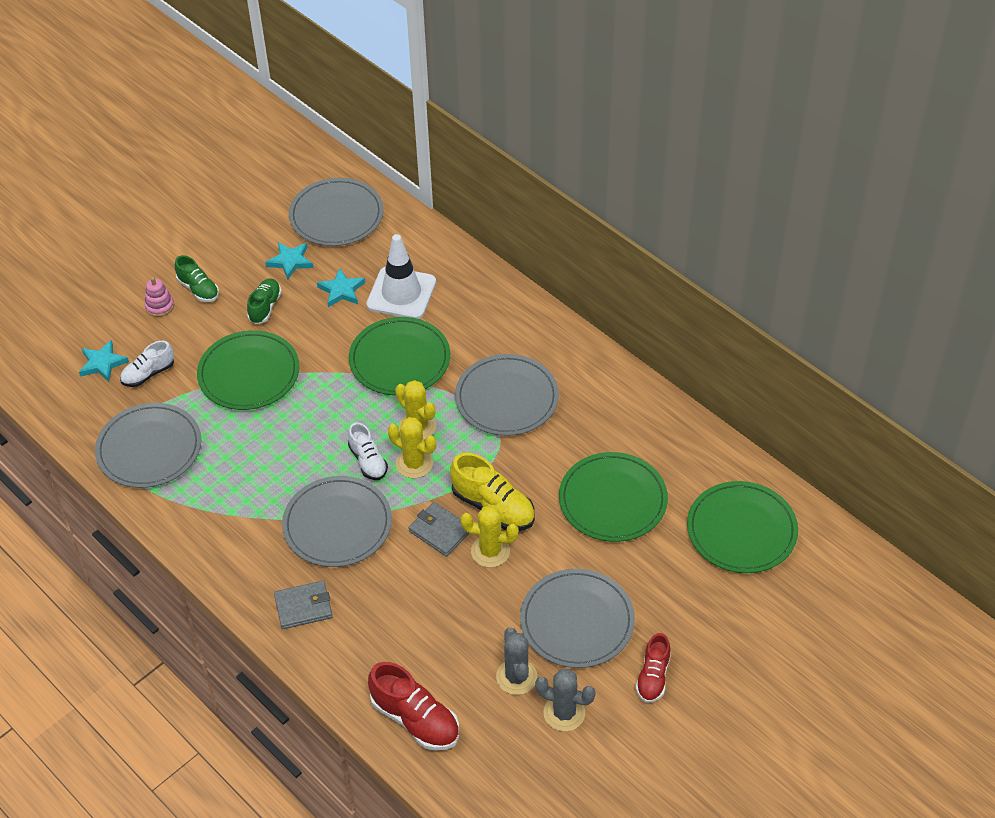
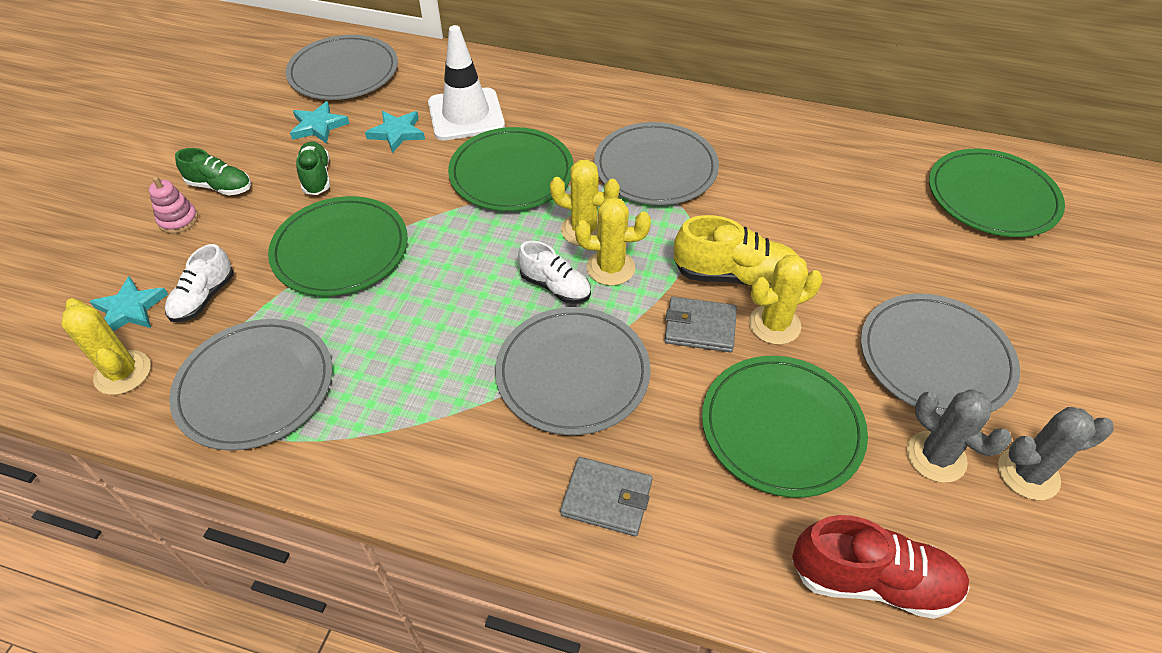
camera: 30 degrees left, 0 degrees up
grey wallet [274,580,333,629] -> grey wallet turned 60 degrees clockwise [560,457,652,536]
green plate [559,452,668,542] -> green plate moved to [702,356,868,498]
red shoe [636,633,671,703] -> none
none -> yellow cactus [62,298,151,395]

